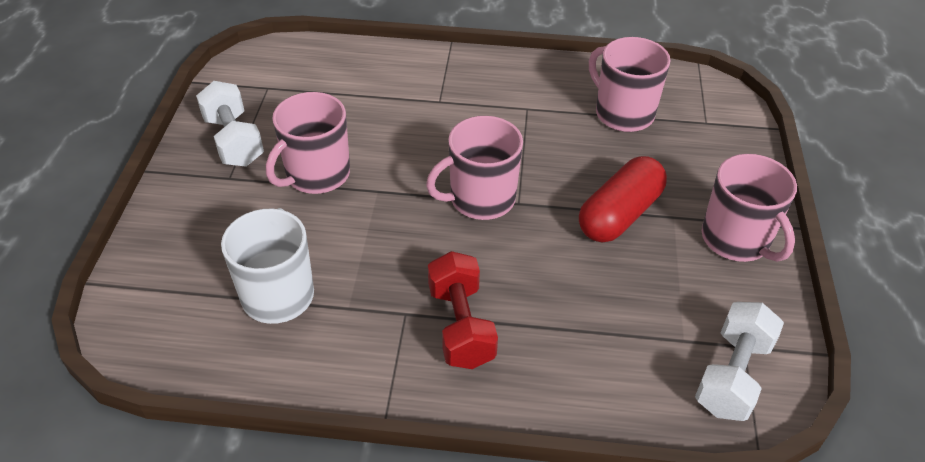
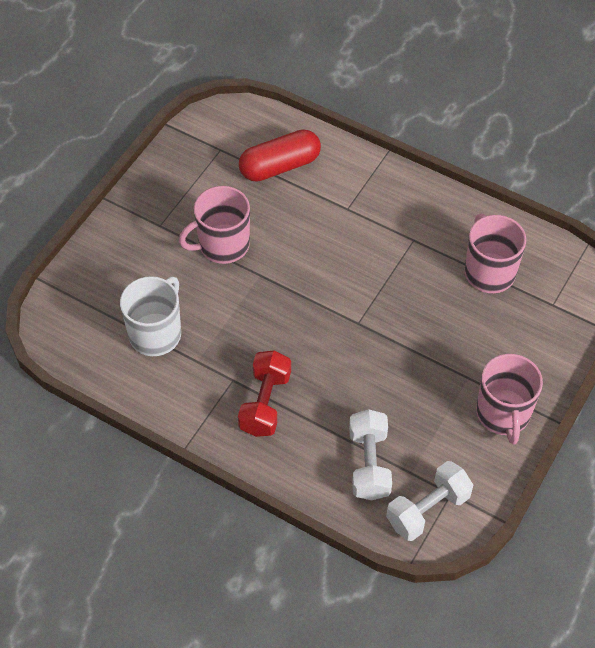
camera: 25 degrees right, 10 degrees up
white dumbbell [196,81,264,167] -> white dumbbell moved to [349,409,392,500]
pink mug [426,116,523,220] -> none
red capsule [579,156,667,243] -> red capsule moved to [239,130,321,182]

